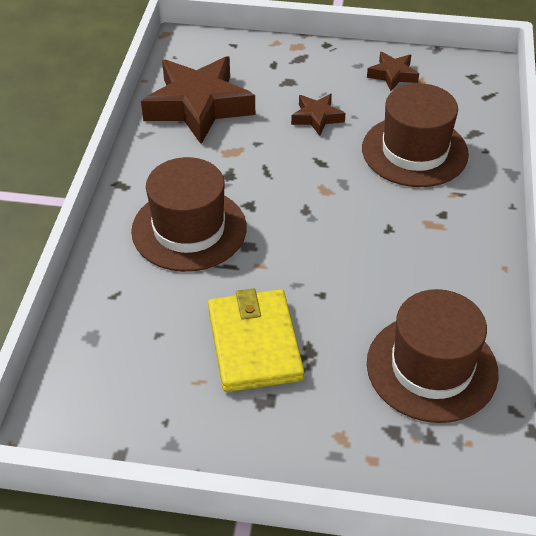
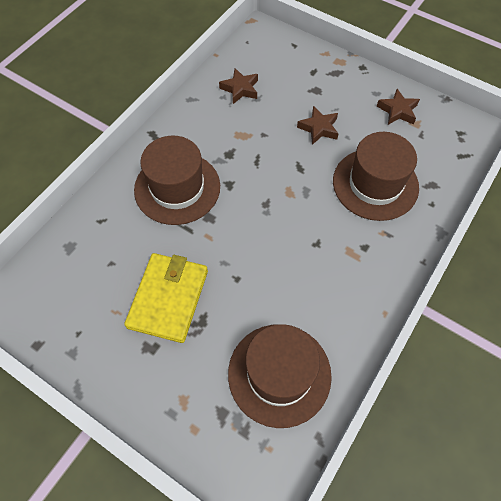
camera: 25 degrees right, 15 degrees up
brown star [141,56,255,144] -> brown star [219,68,258,104], size x0.48

